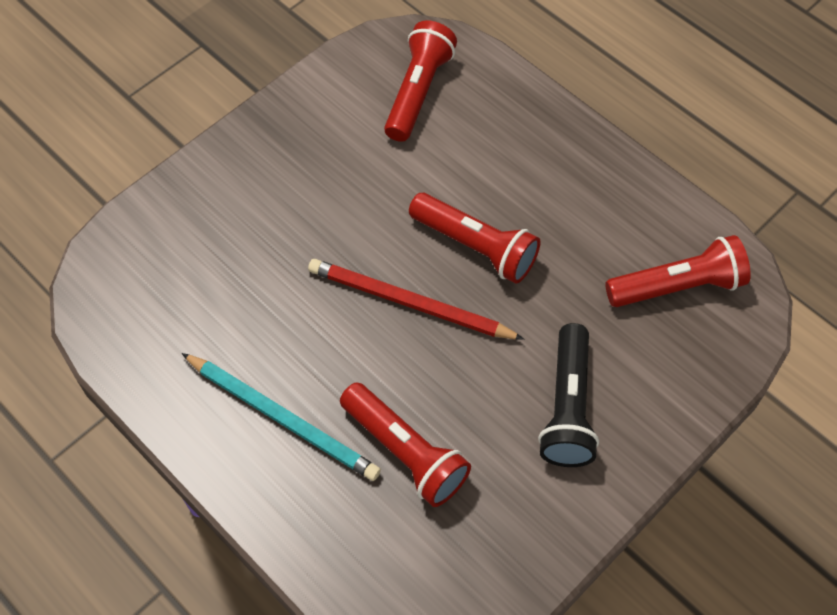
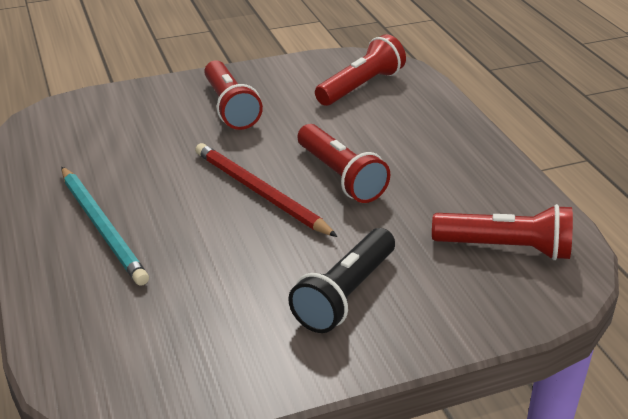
camera: 25 degrees right, 25 degrees down
red flashlight [340,382,471,507] -> red flashlight moved to [204,60,263,130]

